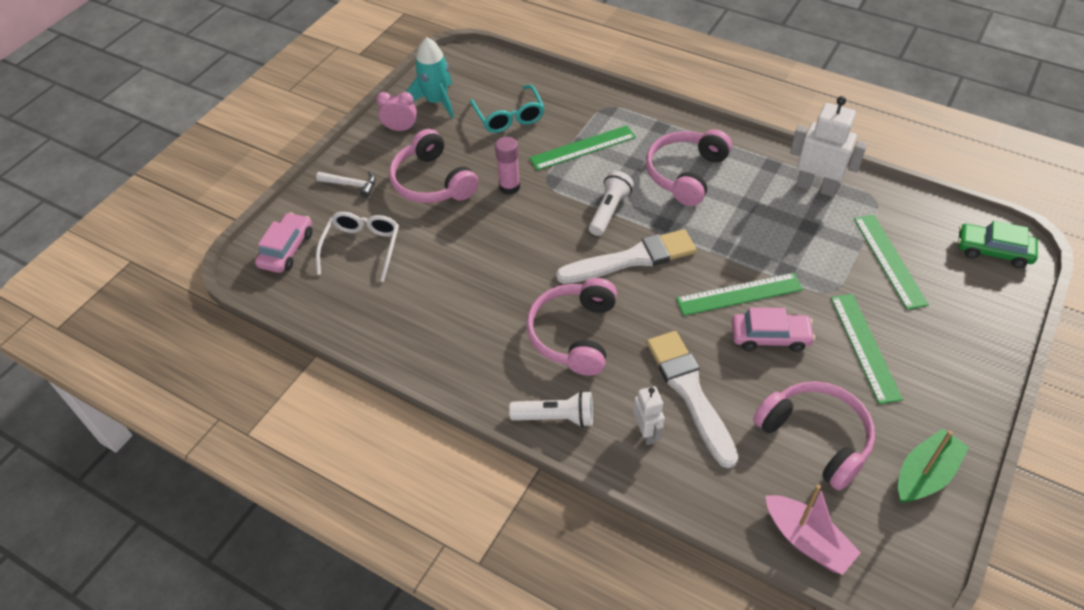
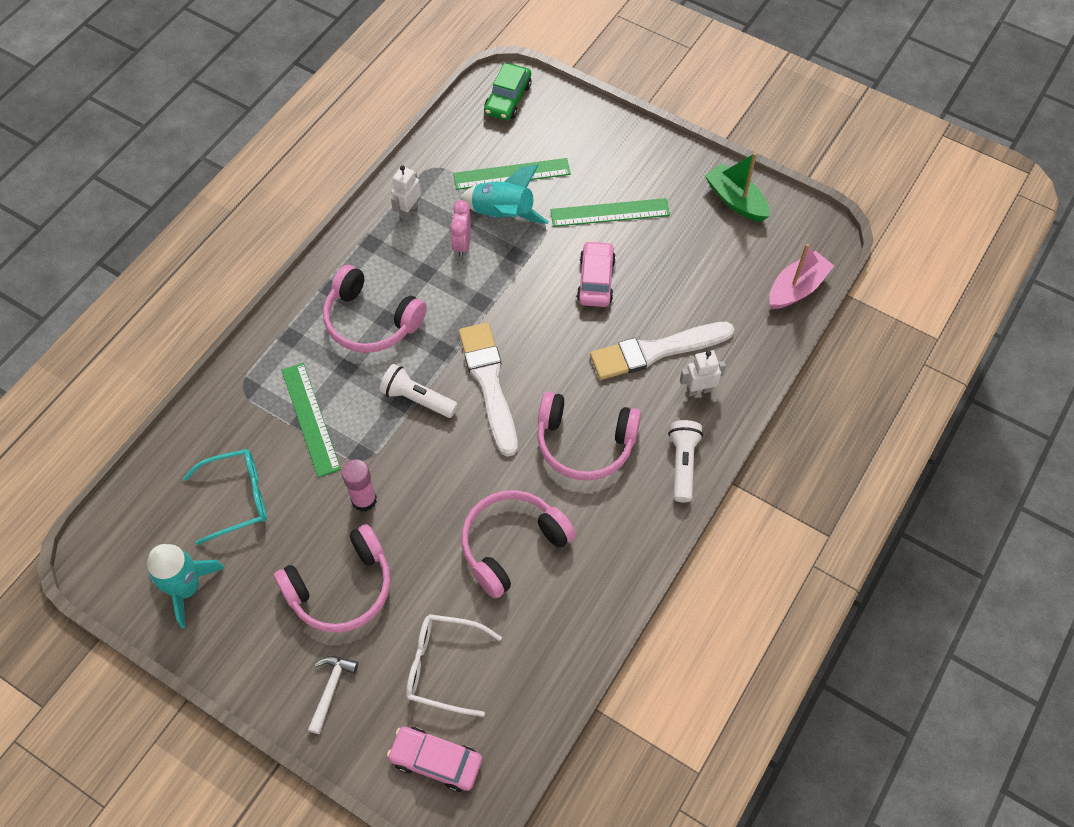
camera: 90 degrees left, 10 degrees up
pink clock [377,92,417,131] -> pink clock moved to [450,200,471,257]
green ruler [676,273,803,316] -> none
pink headphones [753,381,875,490] -> pink headphones moved to [461,490,576,598]
white robot [790,96,867,197] -> white robot [391,165,421,220], size x0.59
none -> turquoise rocket [460,165,549,224]

